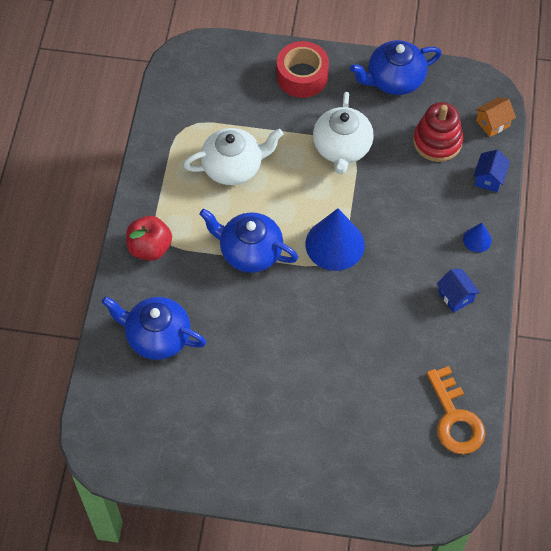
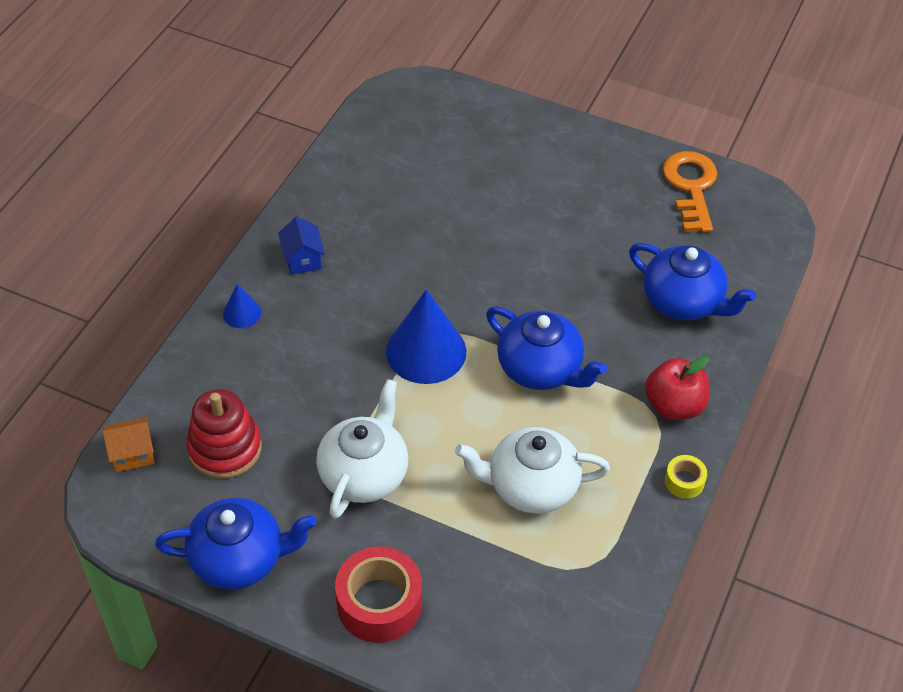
camera: 165 degrees left, 10 degrees down
orange key [426,366,485,454] -> orange key moved to [662,151,717,233]
blue house [474,150,510,192] -> none
none -> yellow tape [665,455,707,499]

